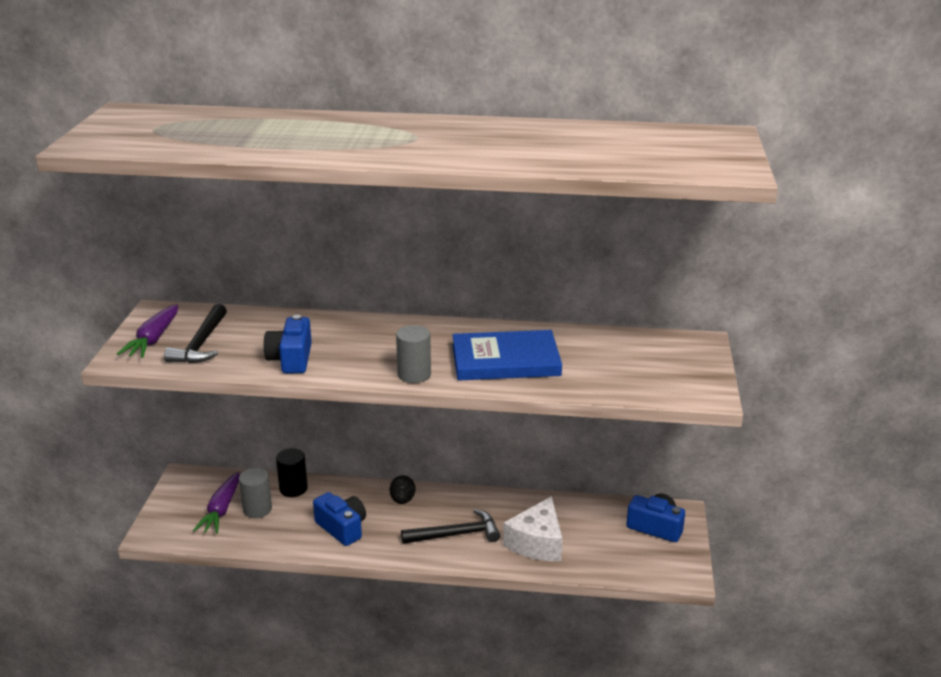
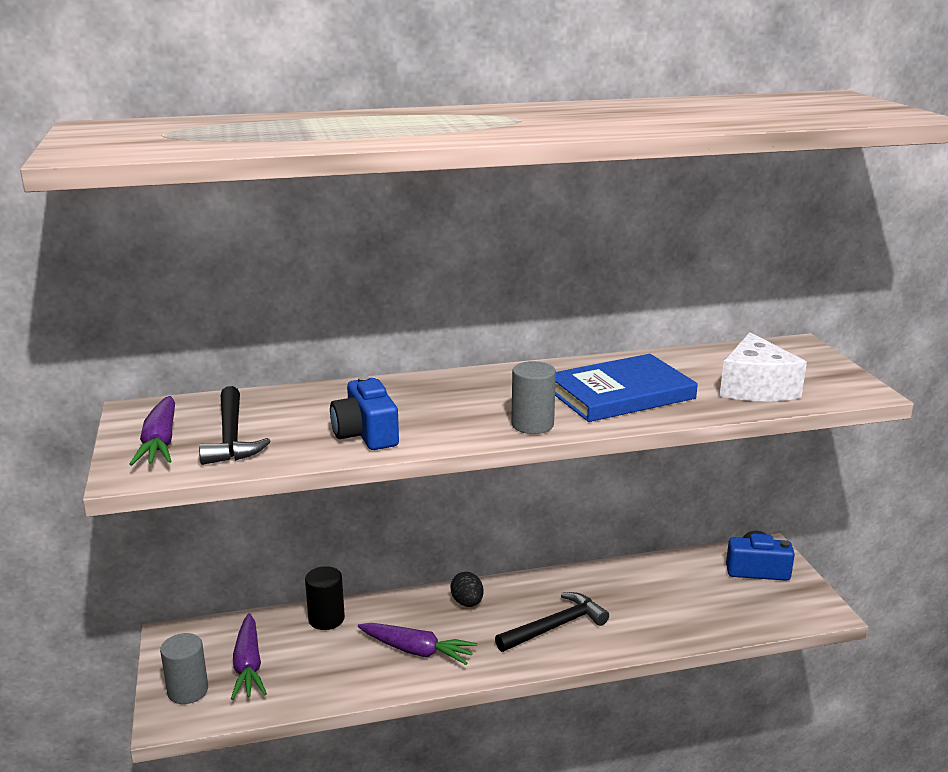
camera: 20 degrees left, 5 degrees down
grey cylinder [239,468,272,518] -> grey cylinder moved to [160,633,208,704]
blue camera [313,492,366,546] -> purple carrot [358,623,477,665]
white cheese [503,496,562,561] -> white cheese moved to [720,332,807,401]

